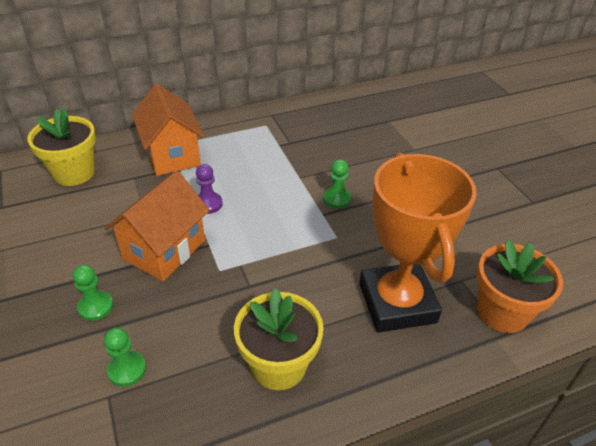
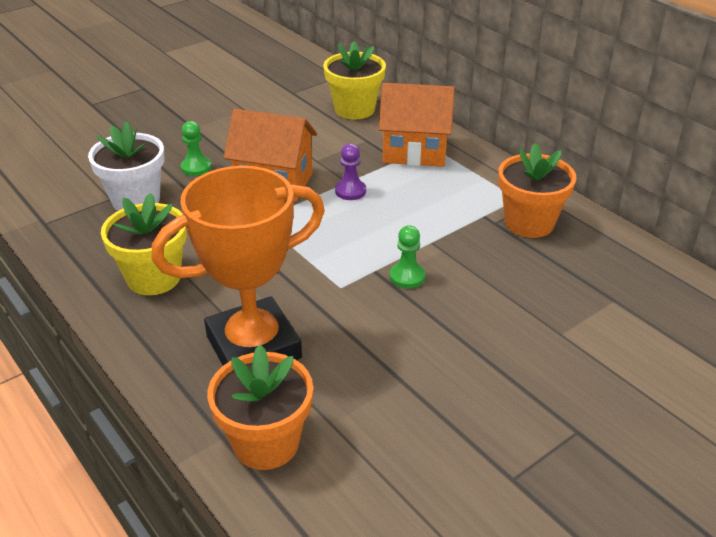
camera: 75 degrees right, 5 degrees down
green pawn [104,328,146,387] -> white flower pot [88,121,165,211]
orange house [132,84,204,176] -> orange house turned 45 degrees clockwise [379,83,455,167]
none -> orange flower pot [498,143,577,238]

